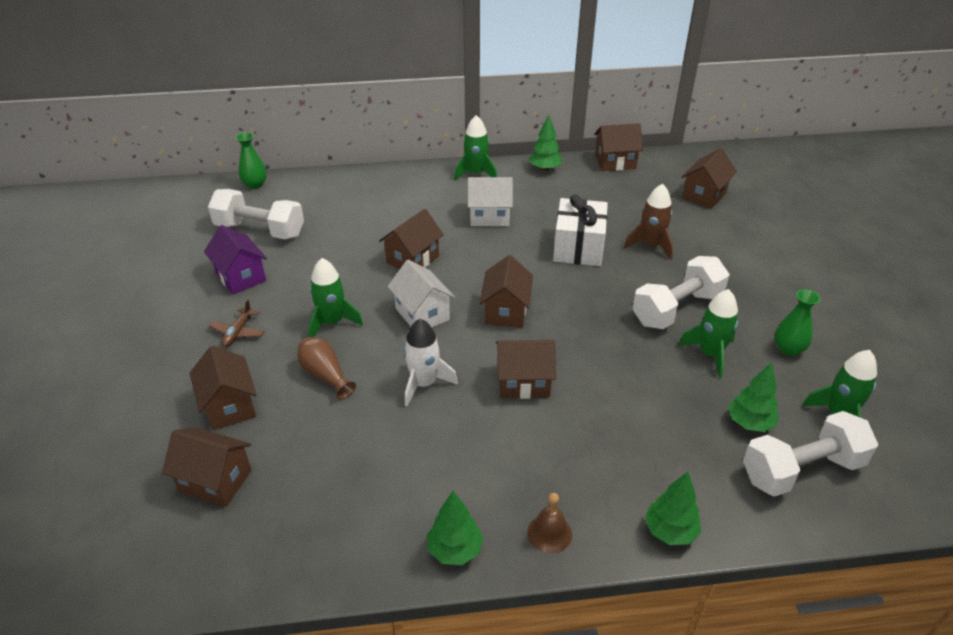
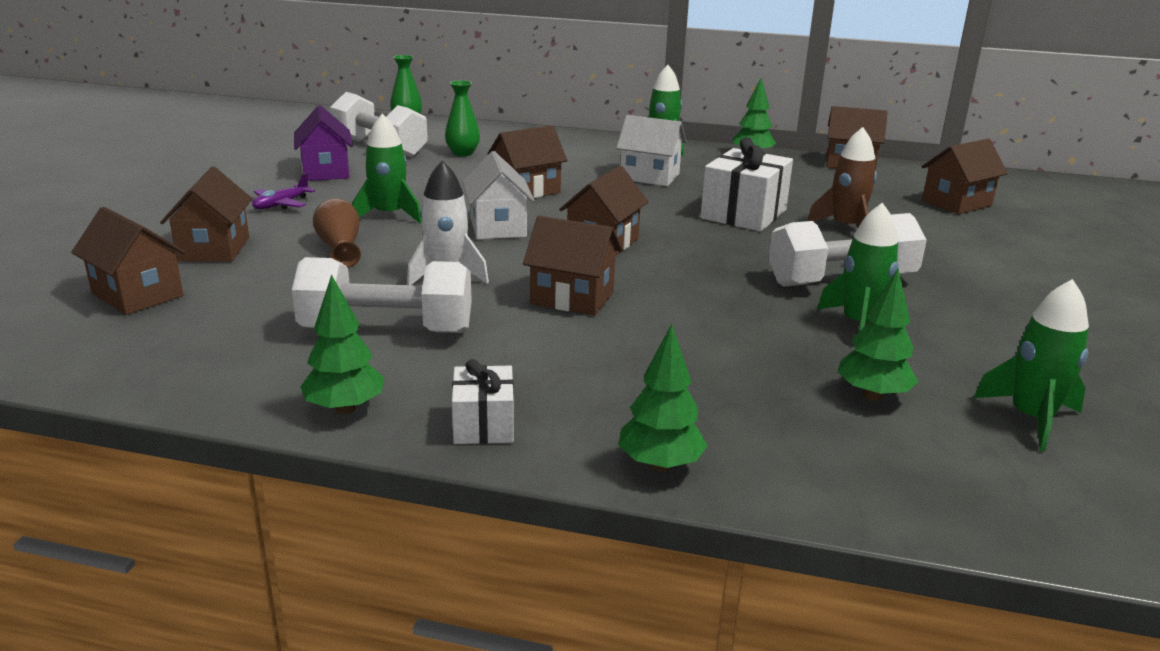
camera: 20 degrees right, 15 degrees down
brown plane [209,299,265,347] -> purple plane [252,173,315,209]
brown bell [527,493,572,553] -> white gift [452,359,514,444]
white dumbbell [743,411,878,497] -> white dumbbell moved to [292,257,472,333]
green vase [775,289,820,356] -> green vase moved to [445,80,480,156]

